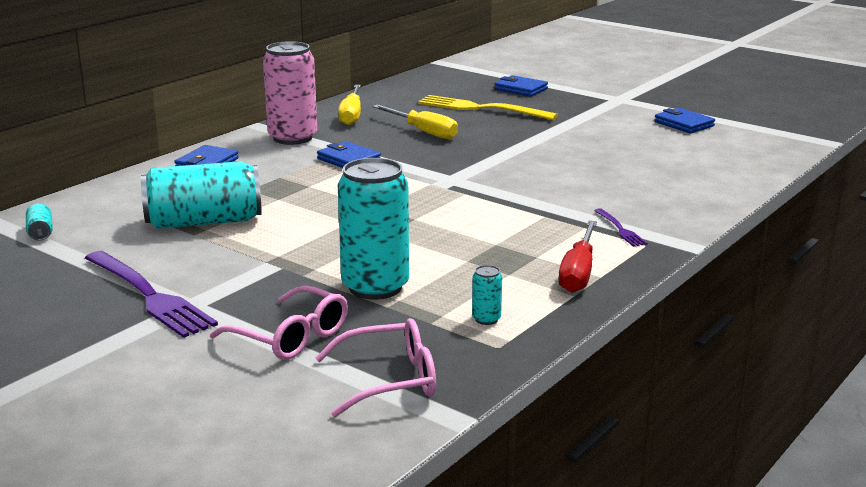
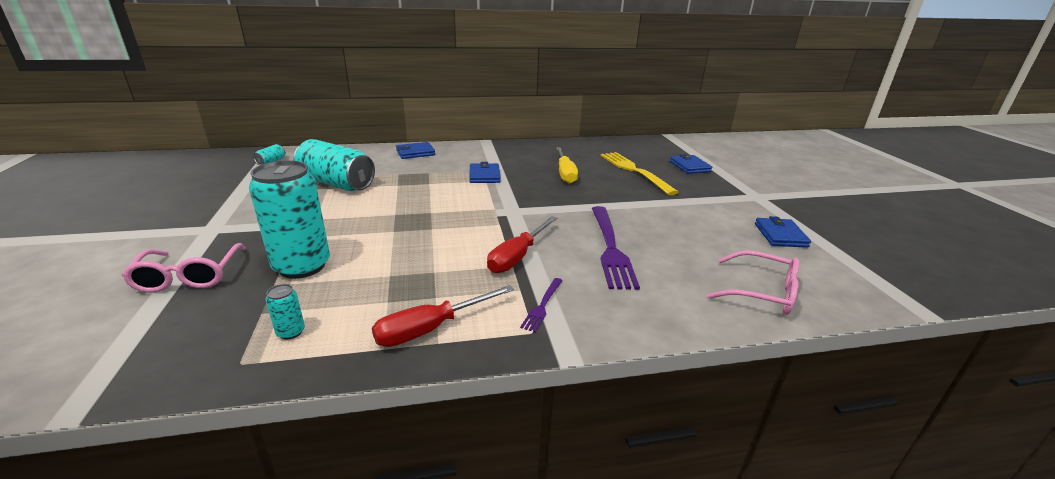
camera: 40 degrees right, 5 degrees up
purple fork [85,251,218,338] -> purple fork moved to [592,206,640,290]
pink can [263,41,317,145] -> none
pink glasses [315,318,436,417] -> pink glasses moved to [707,250,799,315]
yellow screwdriver [338,85,361,125] -> none
none -> red screwdriver [487,216,557,273]

